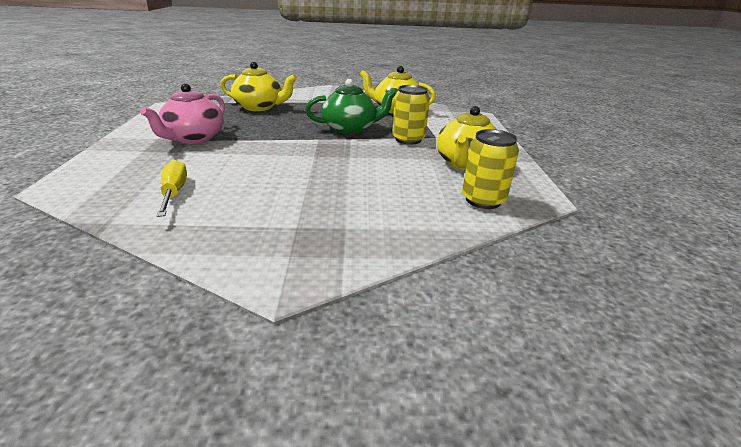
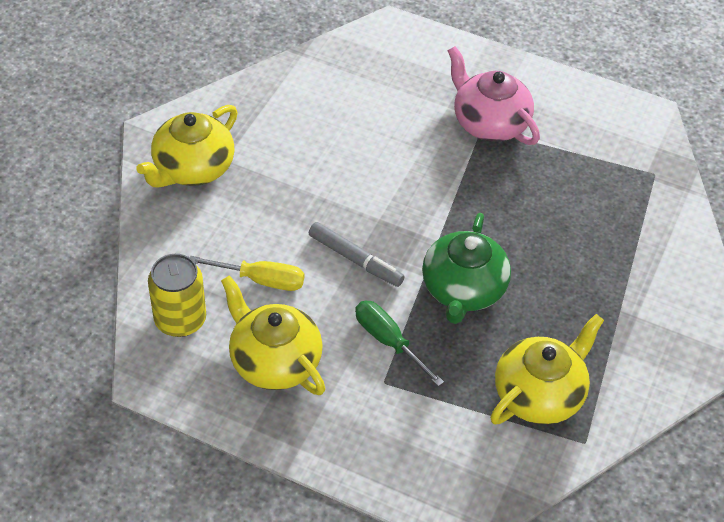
camera: 115 degrees right, 20 degrees up
yellow screwdriver [157,160,187,217] -> yellow screwdriver moved to [190,256,304,291]
yellow teapot [220,62,297,111] -> yellow teapot moved to [136,105,238,188]
yellow can [392,85,430,145] -> green screwdriver [355,300,444,387]
none -> grey marker [309,222,405,287]

